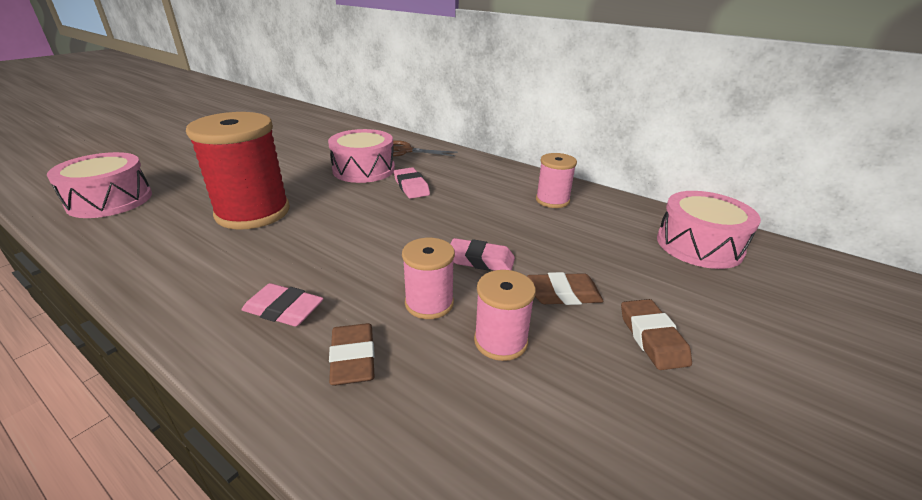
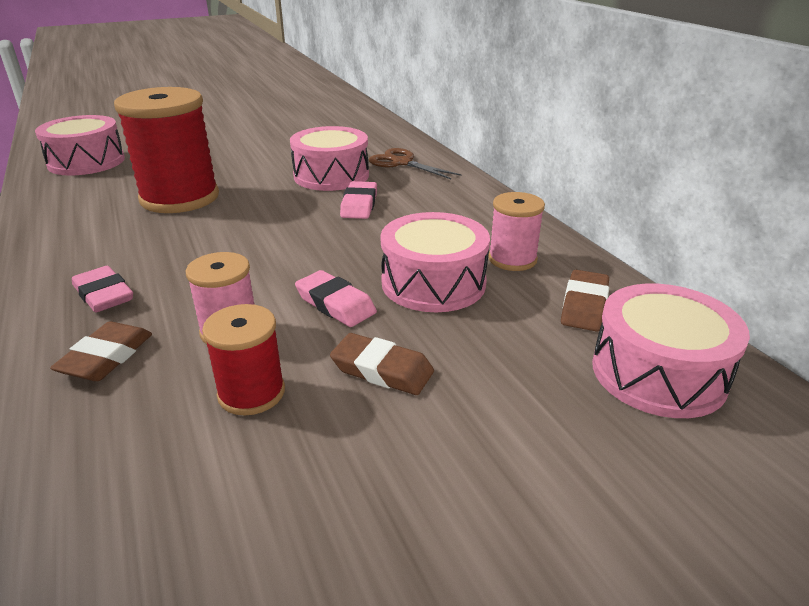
camera: 30 degrees right, 0 degrees up
pink spool [474,270,536,361] -> red spool [202,304,285,415]
brown eraser [621,299,692,370] -> brown eraser moved to [561,270,609,332]
none -> pink drum [381,212,490,312]

